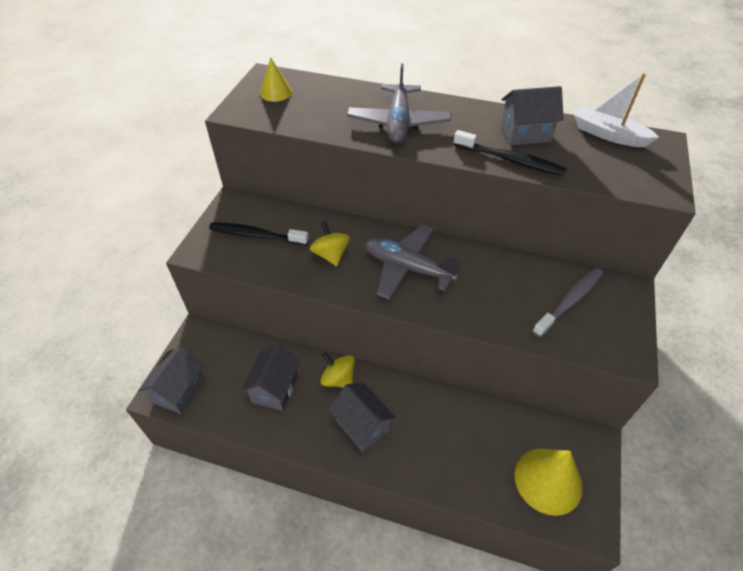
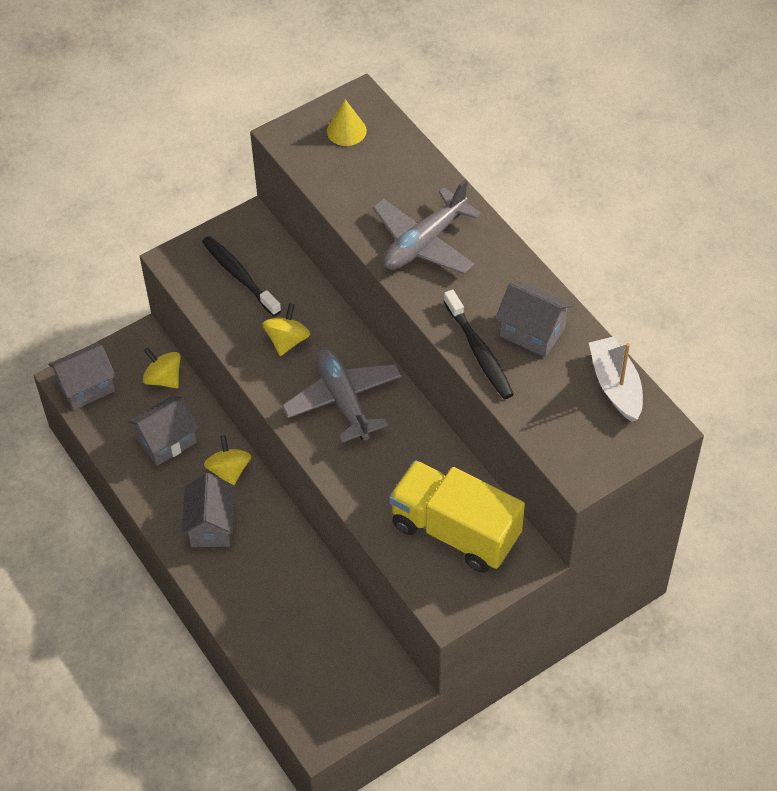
camera: 40 degrees right, 5 degrees up
yellow cone [515,449,583,516] -> none
grey toothbrush [532,268,603,337] -> yellow truck [389,460,525,573]
none -> yellow spinning top [142,348,181,388]

